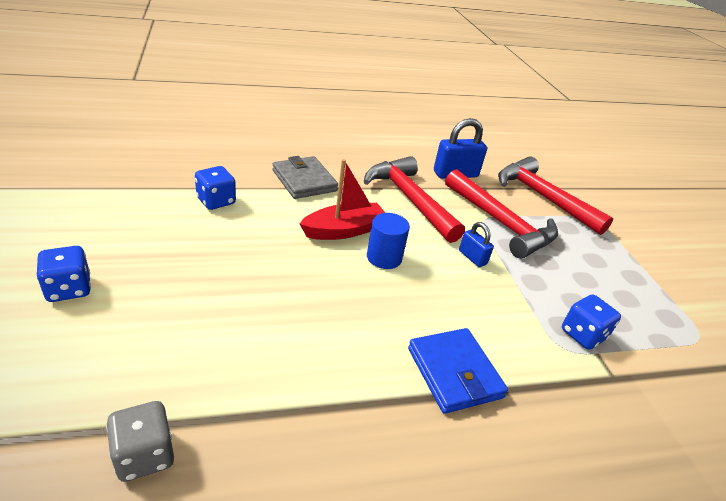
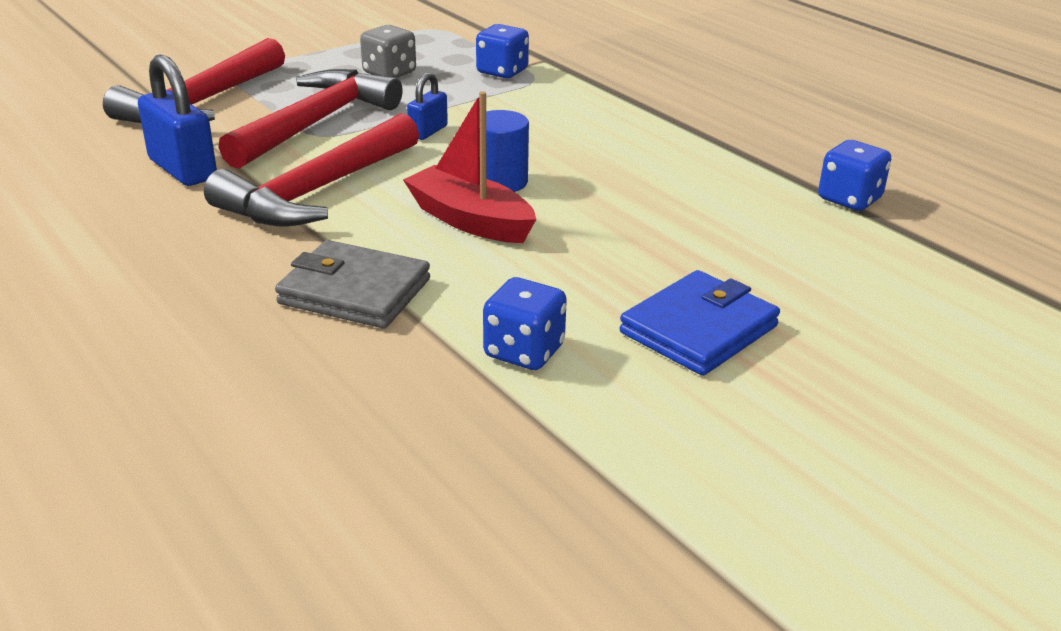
camera: 110 degrees left, 5 degrees down
blue dice [36,246,91,302] -> blue dice moved to [818,140,891,211]
grey dice [106,401,174,482] -> grey dice moved to [360,25,416,78]
grey wallet [273,156,338,199] -> grey wallet turned 75 degrees clockwise [275,240,430,328]
blue wallet [408,328,508,414] -> blue wallet moved to [619,270,780,376]

